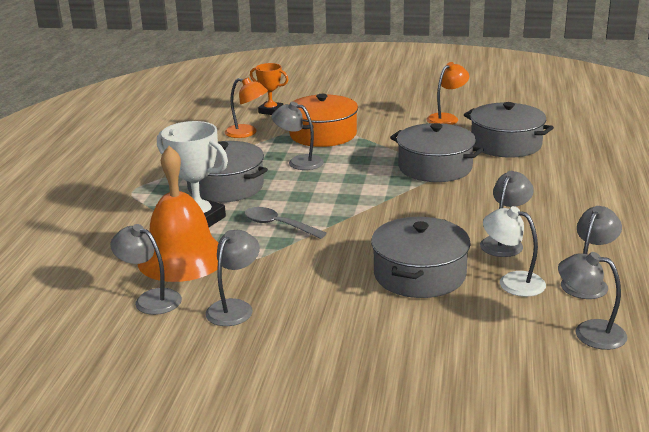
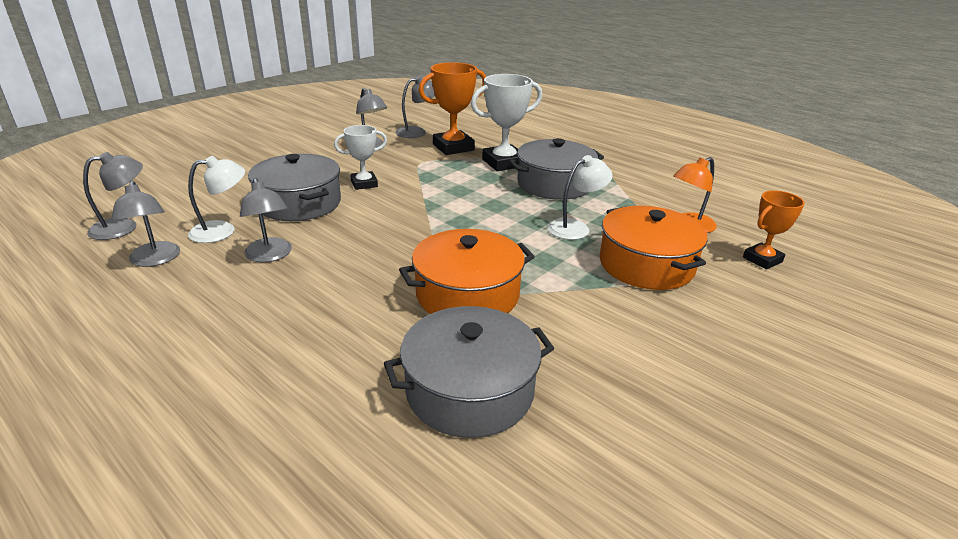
camera: 120 degrees right, 5 degrees up
orange bell [138,146,218,282] -> orange trophy [418,62,487,155]
grey spoon [244,207,327,239] -> none
grey lamp [272,101,324,170] -> white lamp [548,155,612,240]
grey pot [390,123,484,182] -> orange pot [399,229,535,314]
orange lamp [426,62,469,125] -> none
none -> white trophy [334,125,387,190]

